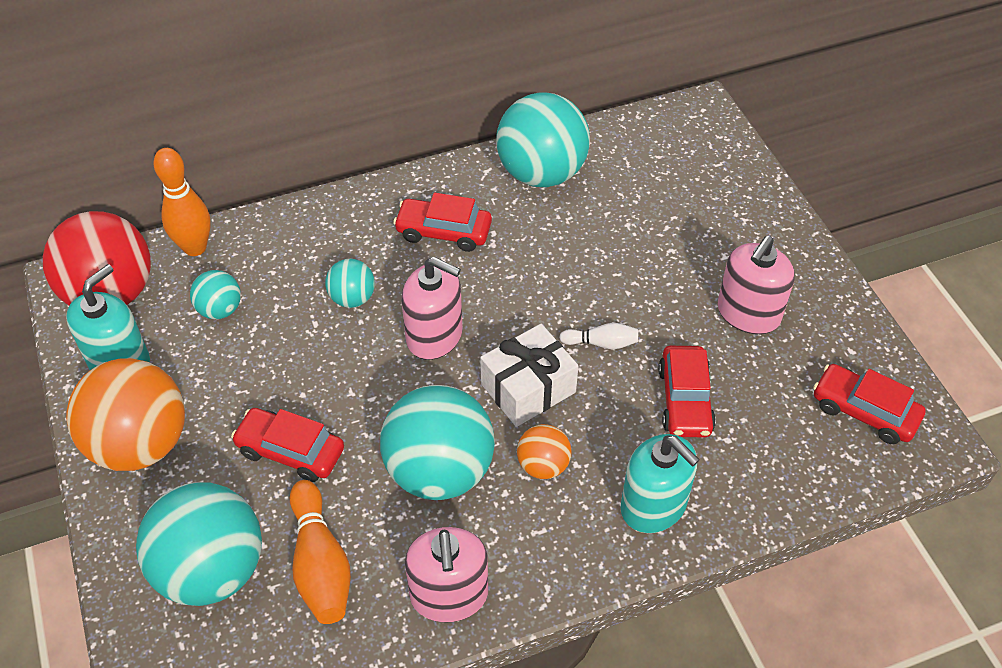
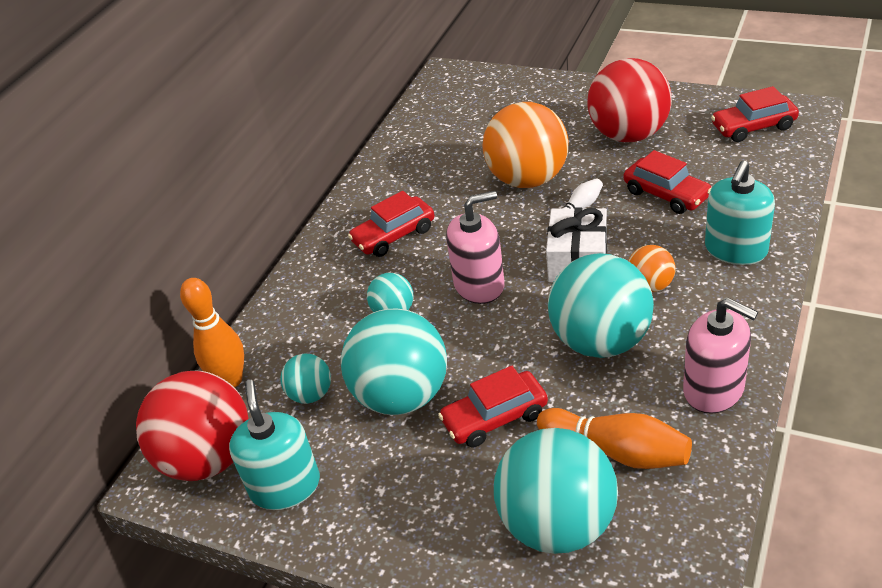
camera: 40 degrees left, 10 degrees down
orange ball [66,358,185,471] -> orange ball moved to [483,102,569,188]
turquoise ball [496,92,590,187] -> turquoise ball moved to [341,309,447,415]
turquoise soap dispenser [621,434,700,533] -> turquoise soap dispenser turned 120 degrees clockwise [705,161,775,265]
pink soap dispenser [717,236,795,334] -> red ball [587,58,672,142]

